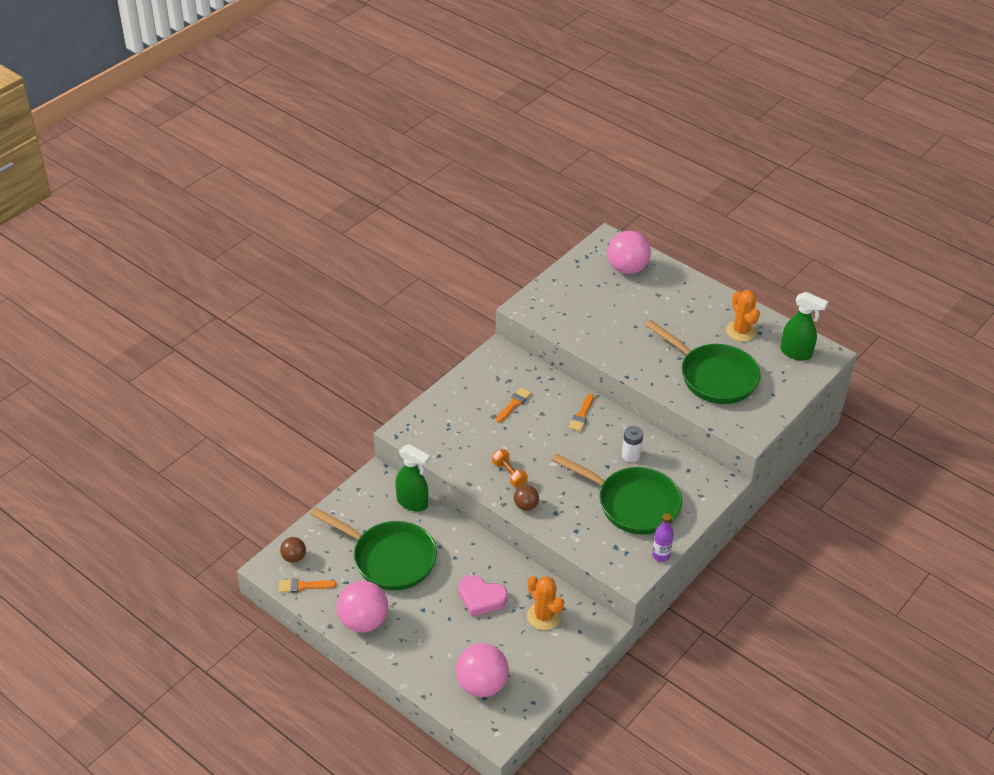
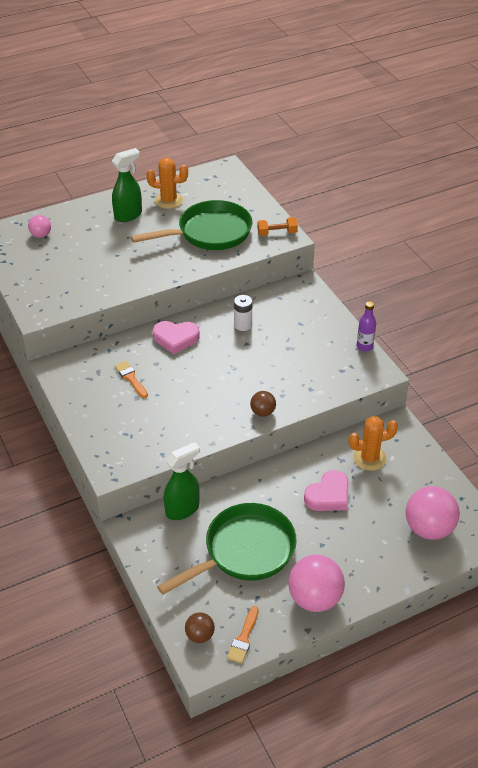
camera: 65 degrees left, 0 degrees up
orange dumbbell [492,449,527,487] -> orange dumbbell moved to [257,217,298,236]
green pan [552,453,682,535] -> none
orange brush [568,394,594,432] -> pink heart [153,321,200,354]
pink ball [607,231,651,274] -> pink ball [28,215,51,238], size x0.52
green spray bottle [780,292,828,361] -> green spray bottle moved to [112,148,142,222]

